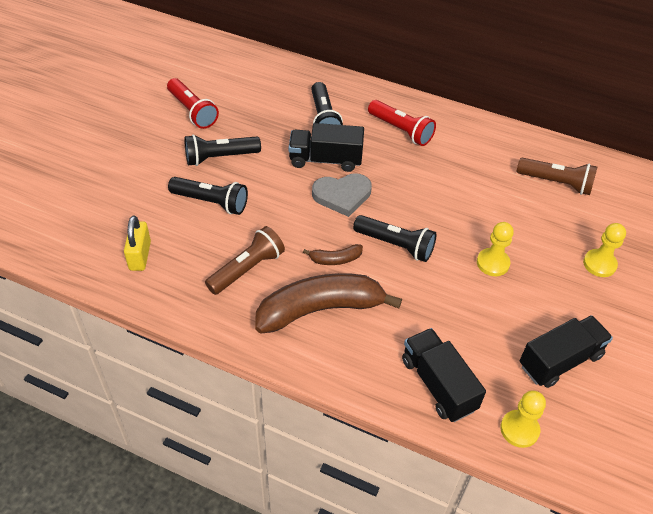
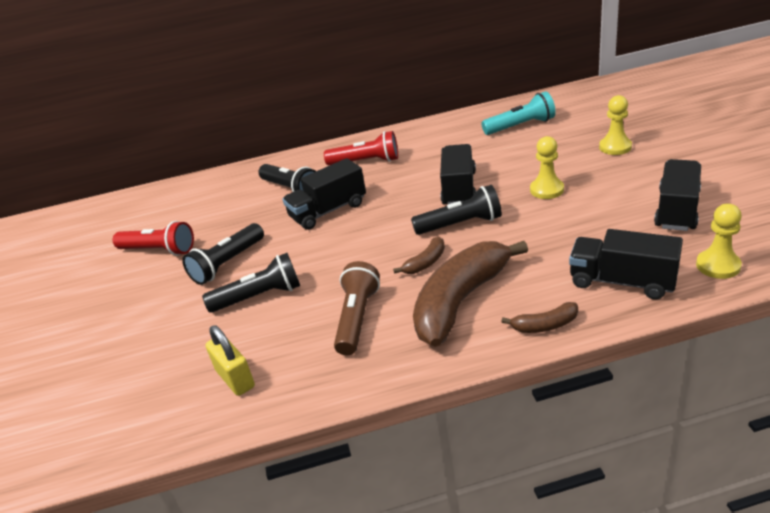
camera: 30 degrees left, 15 degrees down
grey heart [312,173,372,217] -> none
brown flashlight [517,158,597,195] -> turquoise flashlight [481,91,556,135]
none -> black truck [440,144,476,204]
none -> brown banana [501,302,578,333]

